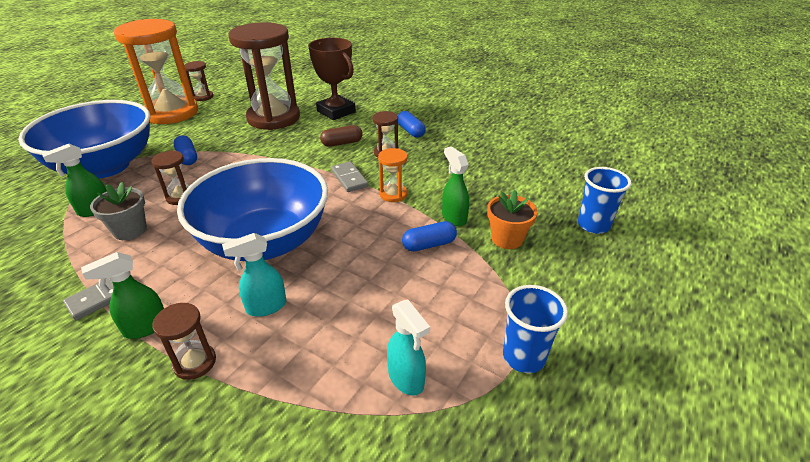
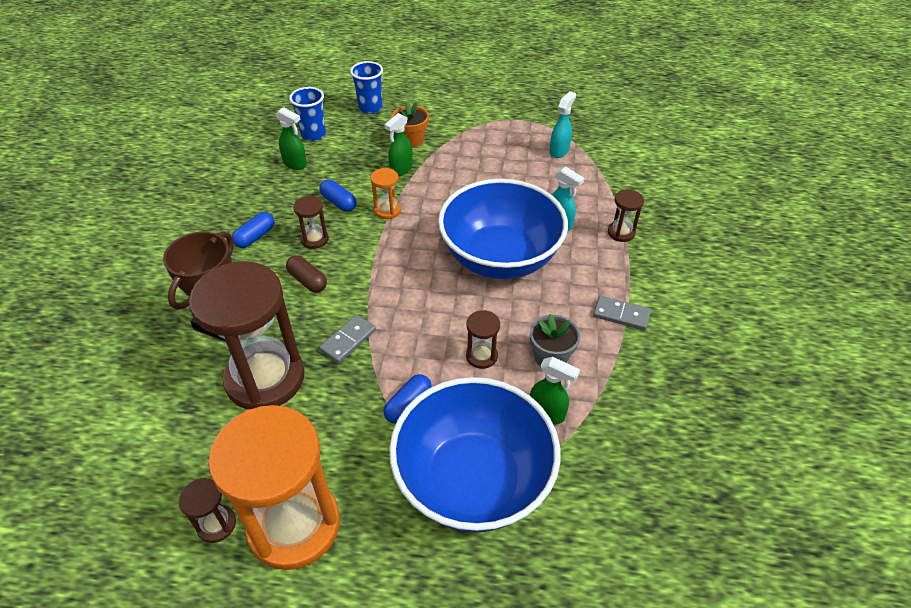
camera: 115 degrees left, 10 degrees up
green spray bottle [81,252,164,339] -> green spray bottle moved to [276,107,307,170]
grey domino [331,161,368,192] -> grey domino moved to [319,315,376,363]
blue capsule [402,221,457,252] -> blue capsule moved to [319,180,357,212]
blue cup [503,285,568,373] -> blue cup moved to [289,87,326,141]

